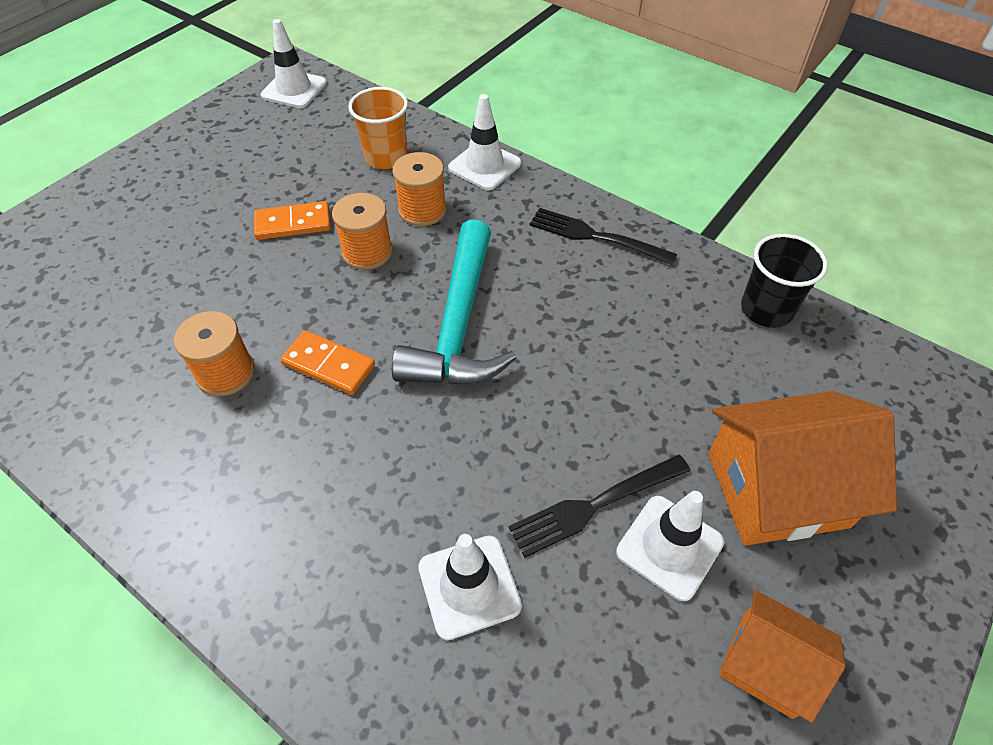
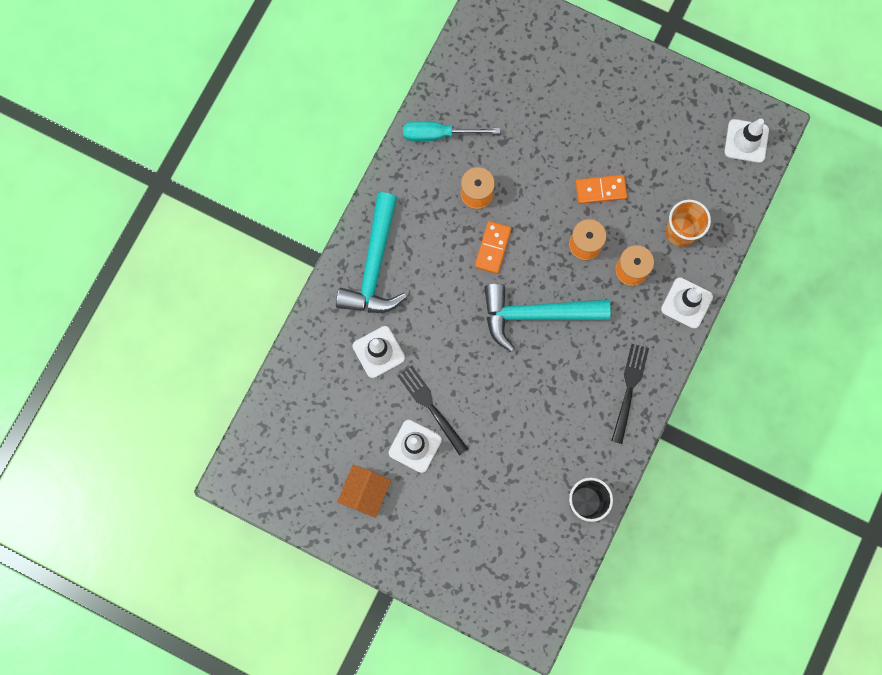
camera: 80 degrees right, 25 degrees up
orange domino [254,201,331,240] -> orange domino turned 75 degrees counterclockwise [575,175,627,204]
orange house [708,391,897,546] -> none
none -> turquoise hammer [336,192,407,313]
none -> turquoise screwdriver [403,121,500,142]

